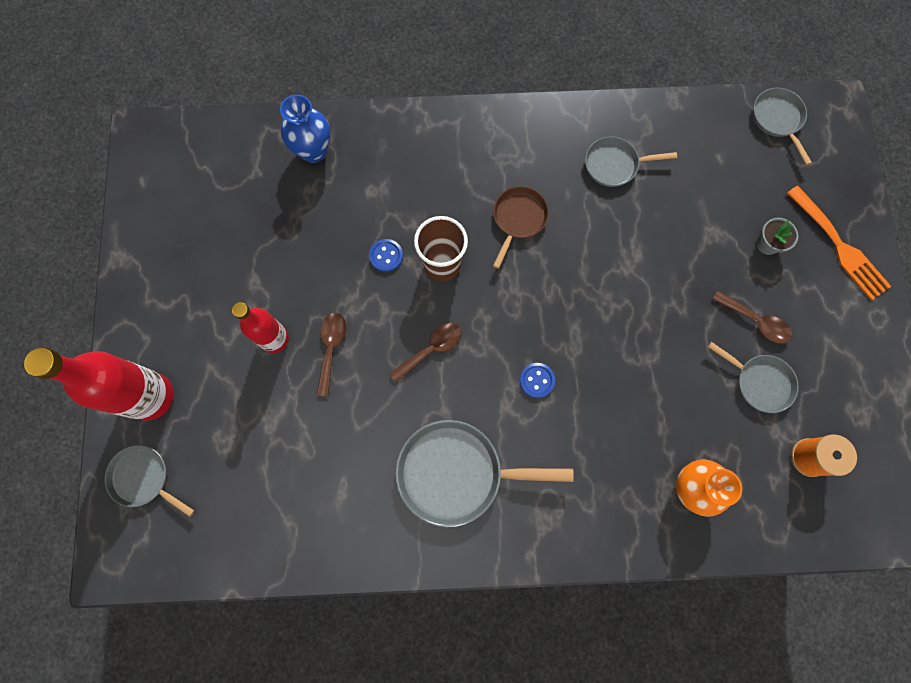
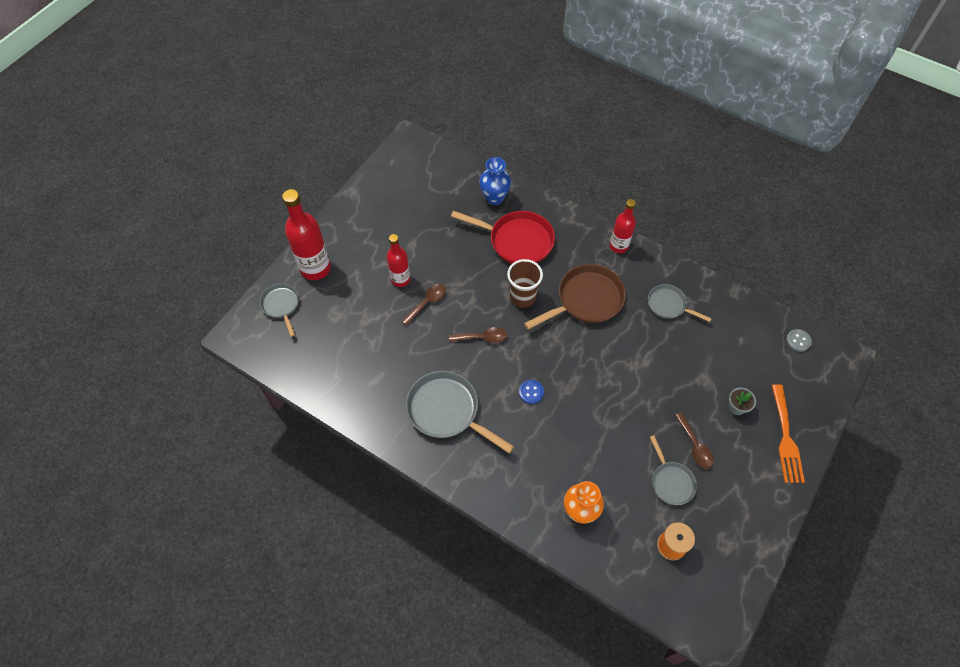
camera: 35 degrees right, 15 degrees down
blue button [369,239,403,272] -> none
brown pan [493,186,549,269] -> brown pan [524,264,626,330], size x1.71
grey pan [753,88,812,165] -> grey button [786,329,812,352]
none -> red pan [451,211,555,264]
none -> red bottle [610,199,636,253]

